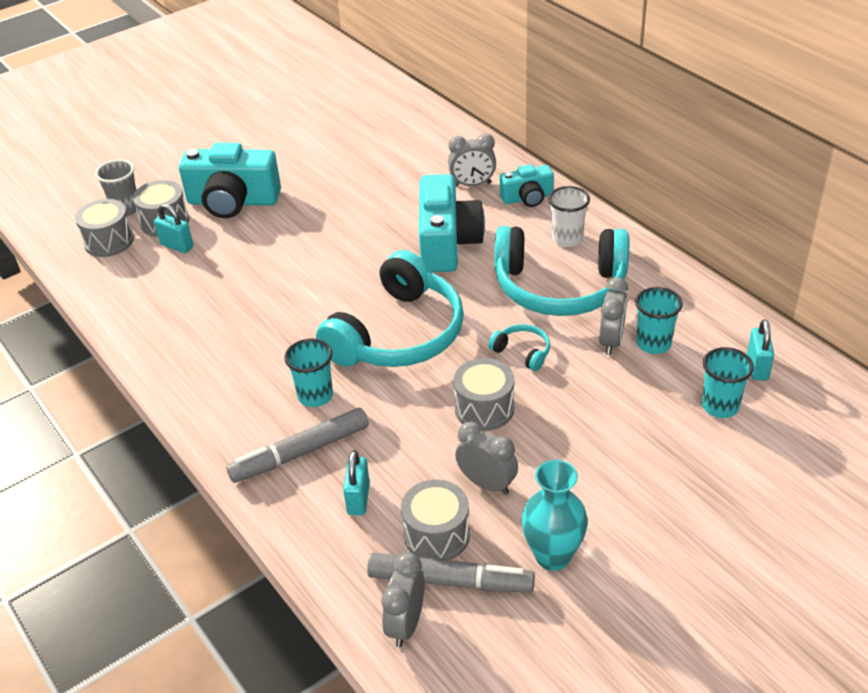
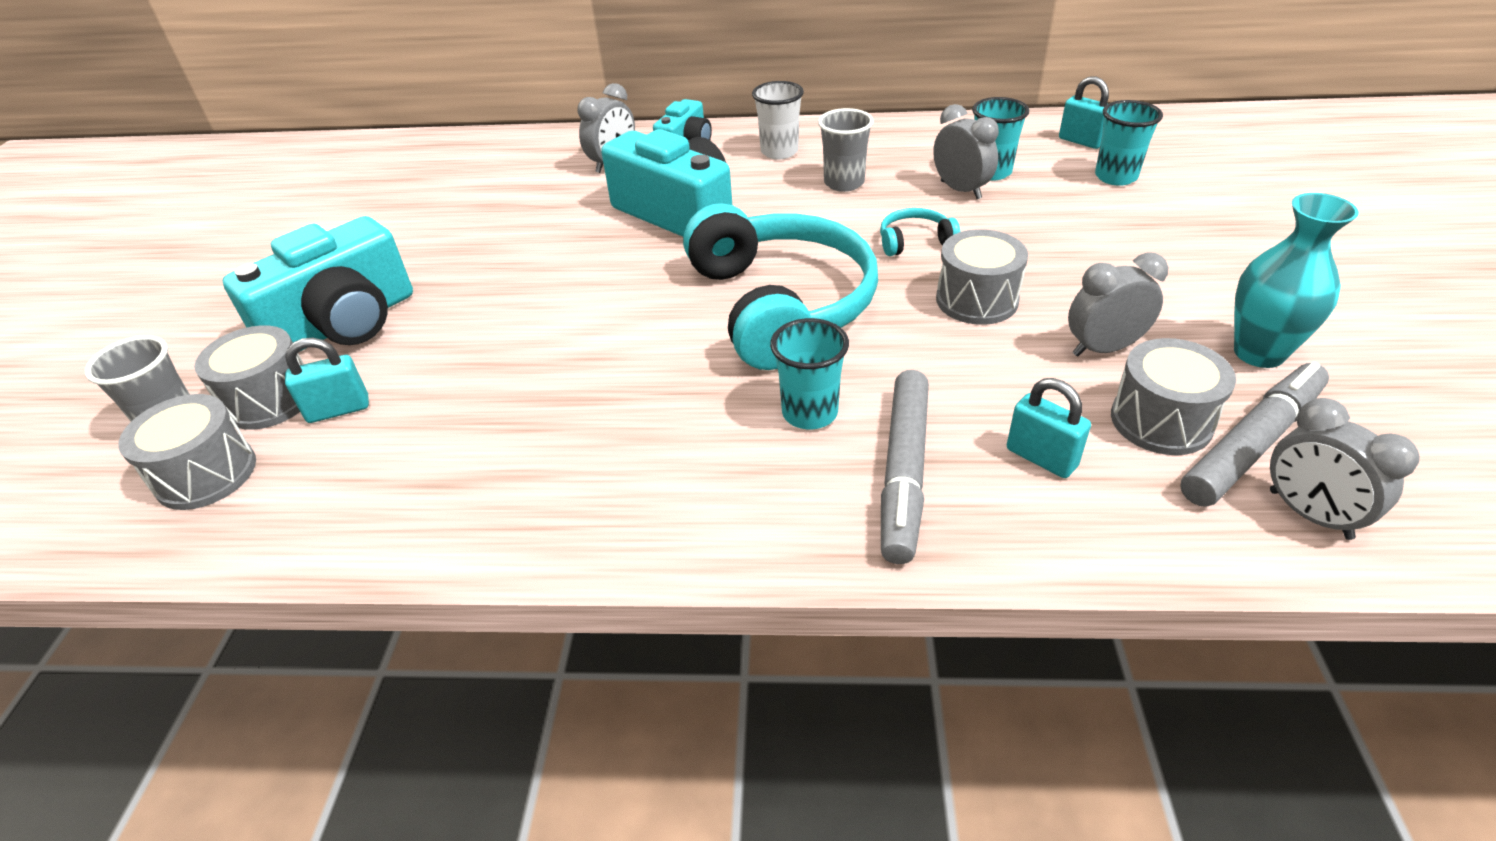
camera: 50 degrees left, 0 degrees up
turquoise headphones [494,226,629,316] -> grey cup [818,108,874,192]

